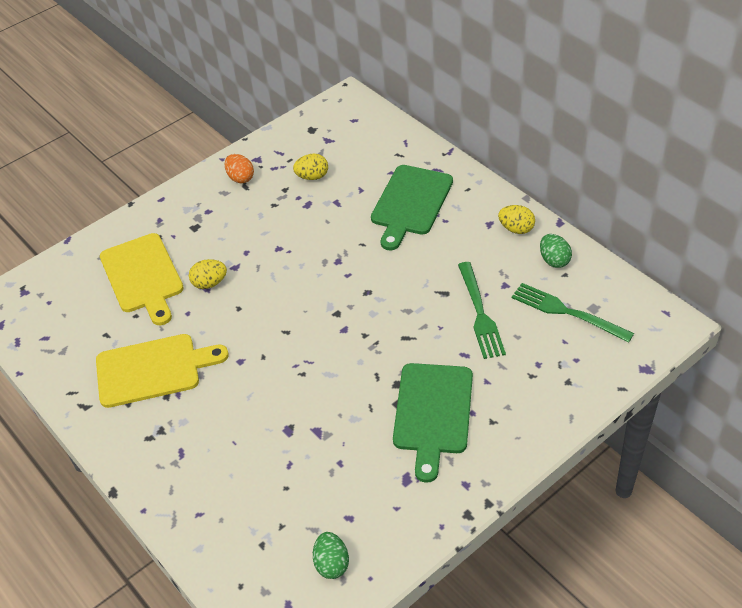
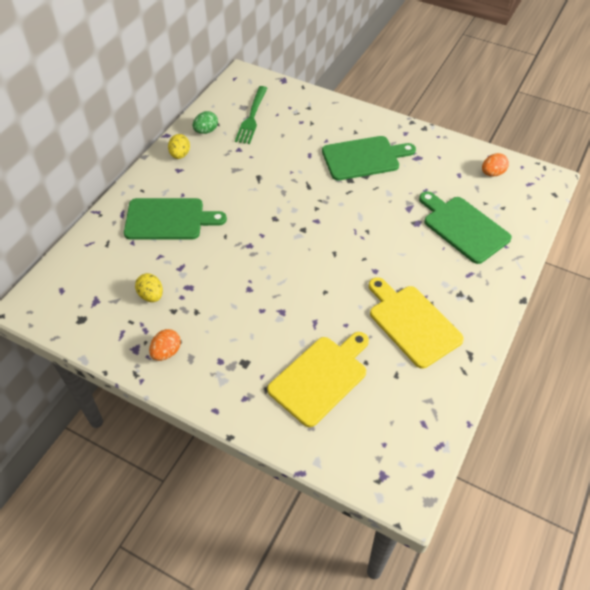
camera: 115 degrees left, 5 degrees up
yellow egg [189,259,227,289] -> none
green egg [313,532,349,579] -> orange egg [482,153,509,176]
green fork [458,262,506,359] -> none
none -> green cutting board [419,191,512,264]

